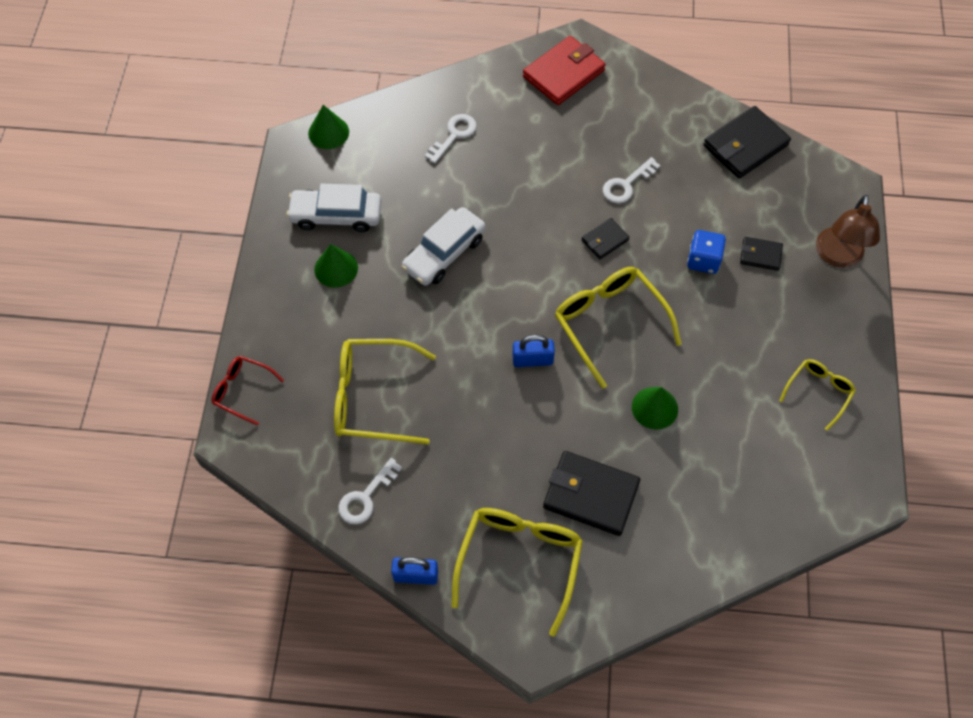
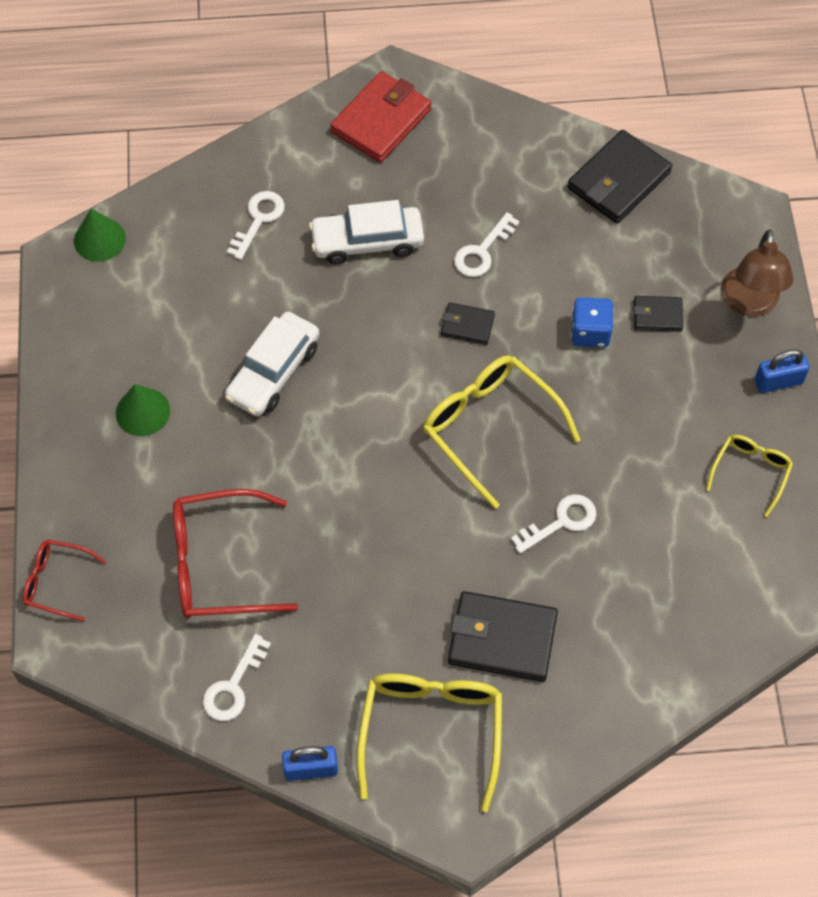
camera: 10 degrees left, 0 degrees up
white car [286,184,381,232] -> white car moved to [309,200,424,264]
yellow glasses [334,339,436,445] -> red glasses [173,489,298,619]
blue padlock [512,335,555,367] -> blue padlock moved to [755,349,810,393]
black wallet [581,218,630,259] -> black wallet turned 60 degrees clockwise [441,302,495,345]
green cone [632,387,678,430] -> white key [511,494,597,554]

